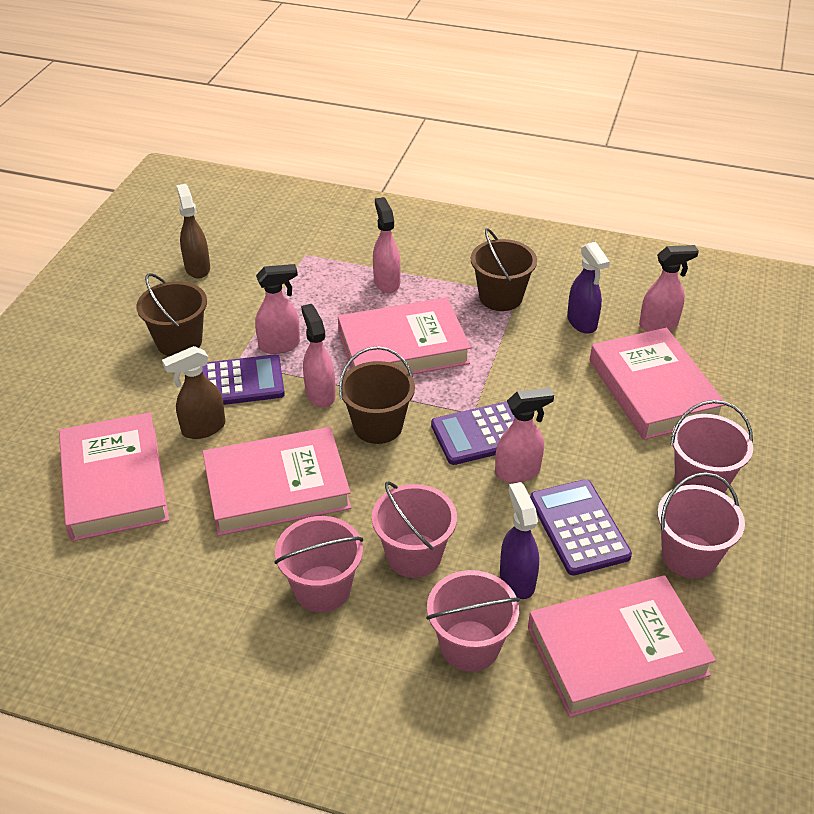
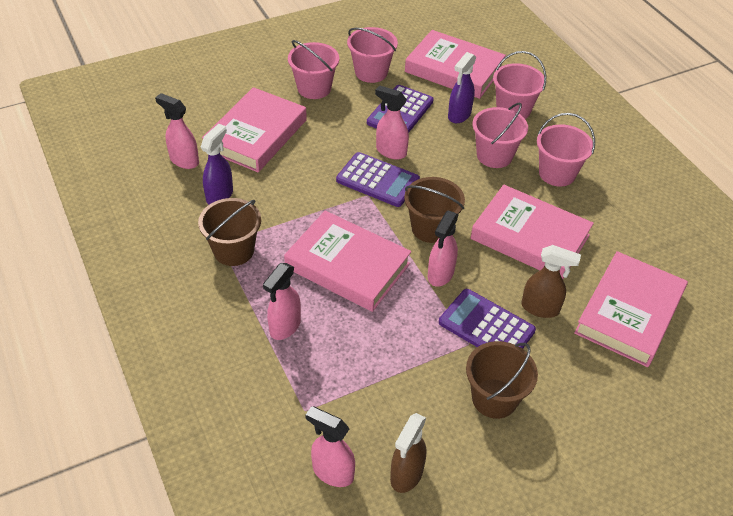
camera: 135 degrees left, 5 degrees up
pink spray bottle [255,264,300,354] -> pink spray bottle moved to [305,406,355,487]

